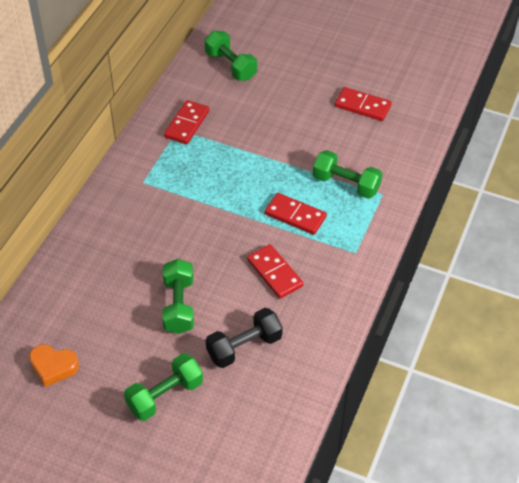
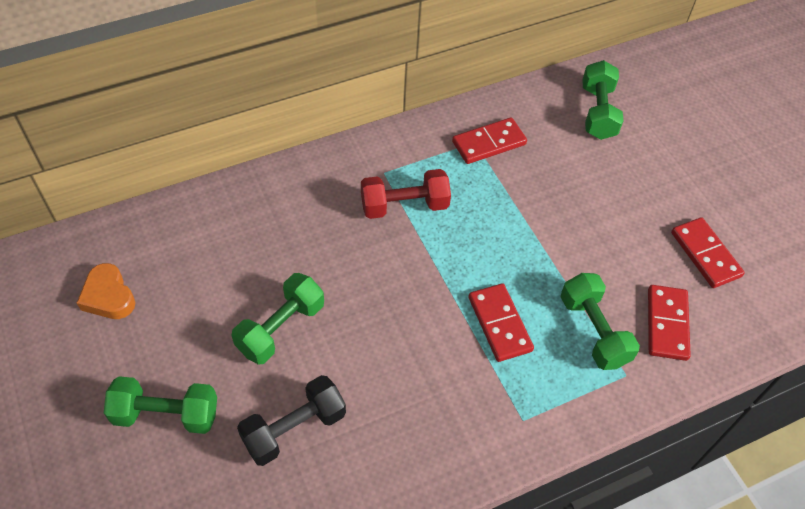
camera: 40 degrees right, 5 degrees up
black dumbbell [206,308,283,368] -> black dumbbell turned 45 degrees counterclockwise [237,375,346,466]
red domino [247,244,303,299] -> red domino moved to [648,285,691,361]
none -> red dumbbell [361,169,451,219]

